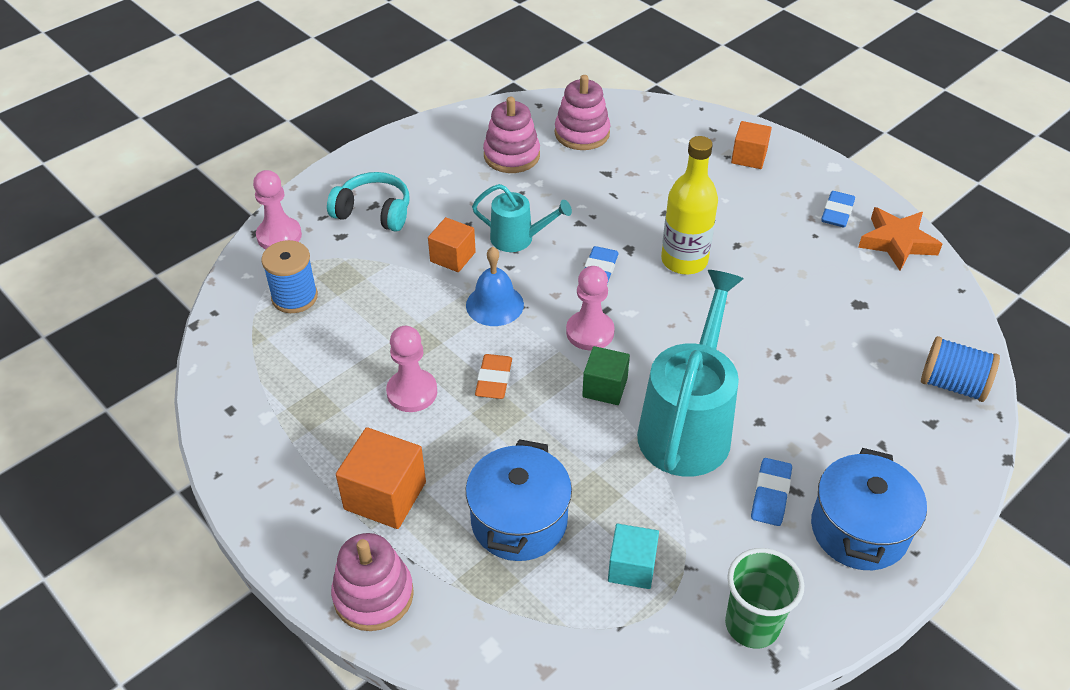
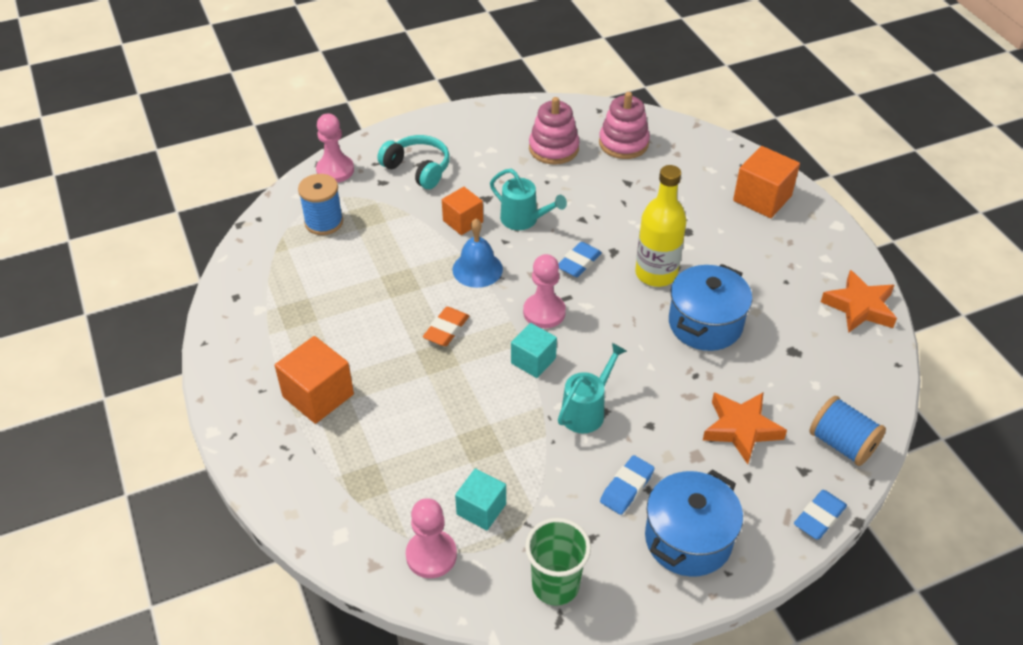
camera: 20 degrees right, 0 degrees up
pink stacking toy [331,533,414,631] -> none
pink pawn [386,326,437,412] -> pink pawn moved to [406,498,457,578]
blue pot [466,439,572,561] -> blue pot moved to [669,264,752,351]
green cube [582,346,630,405] -> turquoise cube [511,323,557,378]
turquoise watering can [637,270,744,477] -> turquoise watering can [558,343,627,433], size x0.53
orange cube [731,121,772,169] -> orange cube [733,146,800,218], size x1.52
blue eraser [821,191,855,227] -> blue eraser moved to [794,490,847,539]
none -> orange star [703,393,787,464]

